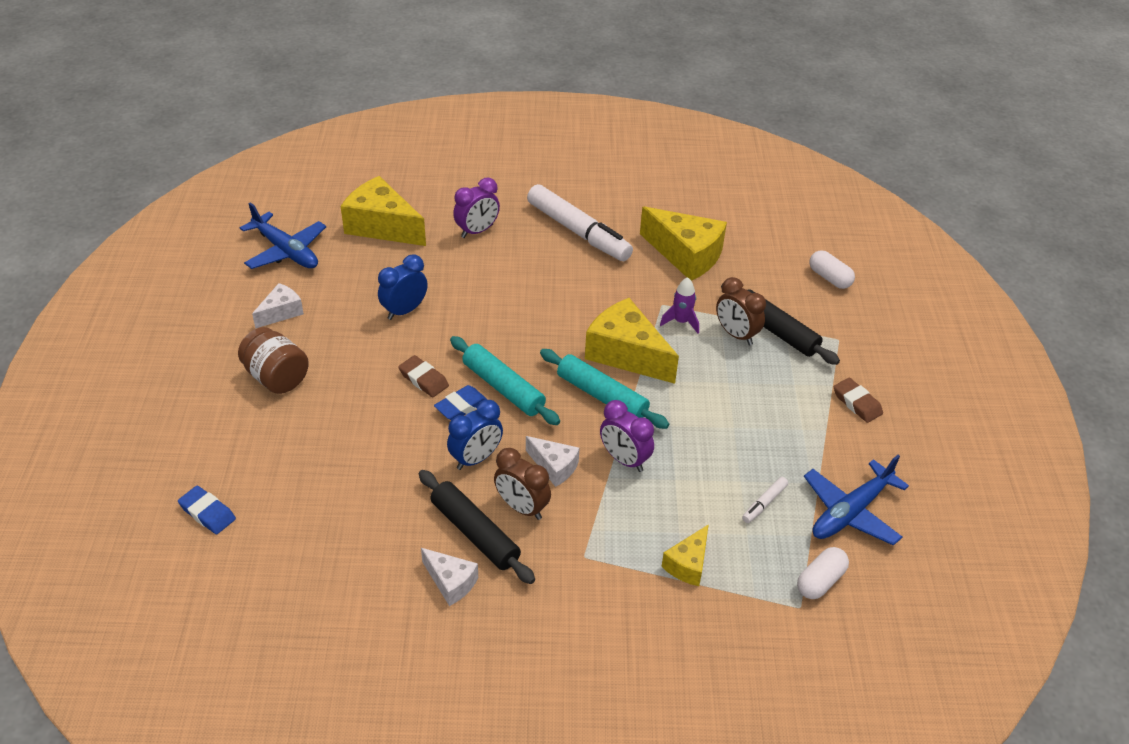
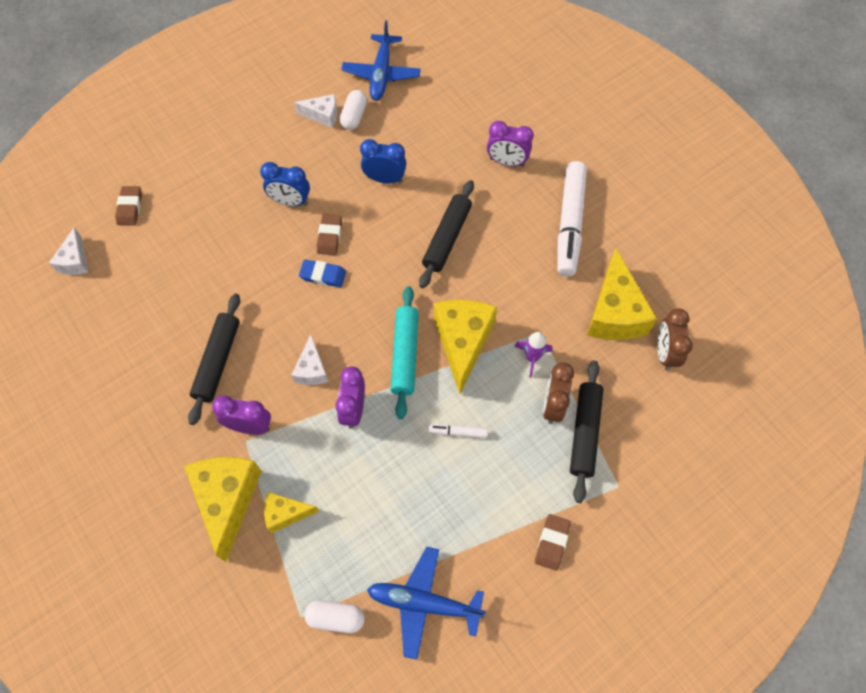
camera: 55 degrees right, 20 degrees up
blue eraser [178,486,236,534] -> brown eraser [115,186,142,226]
brown jar [238,327,309,394] -> none
yellow cheese [341,176,426,246] -> yellow cheese moved to [184,457,262,562]
white cheese [421,548,478,606] -> white cheese moved to [49,227,89,275]
blue clock [447,400,503,470] -> blue clock moved to [260,162,310,206]
turquoise rolling pin [450,336,560,425] -> none
brown clock [494,448,551,520] -> brown clock moved to [657,308,693,371]
white marker [742,477,788,523] -> white marker moved to [429,424,488,438]
white capsule [810,250,855,289] -> white capsule moved to [340,90,367,130]
none -> purple clock [212,395,271,435]
none -> black rolling pin [419,180,474,288]

